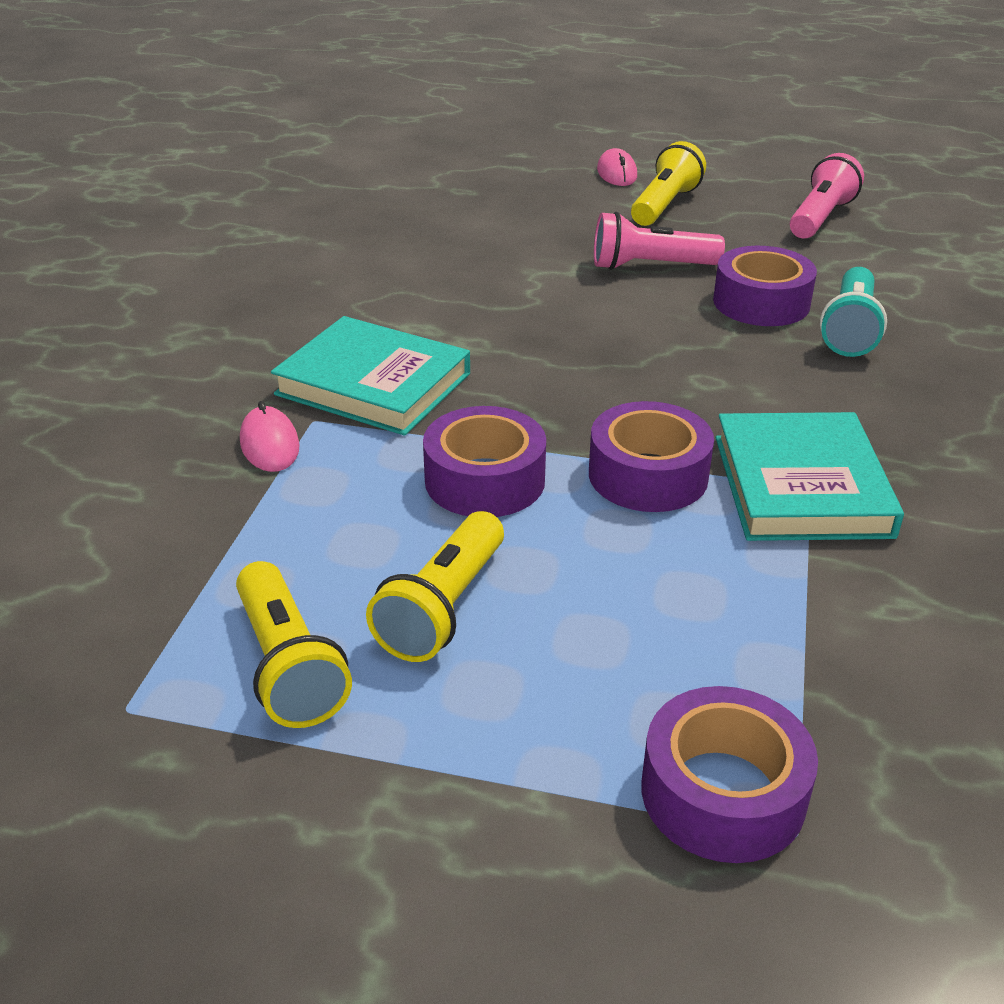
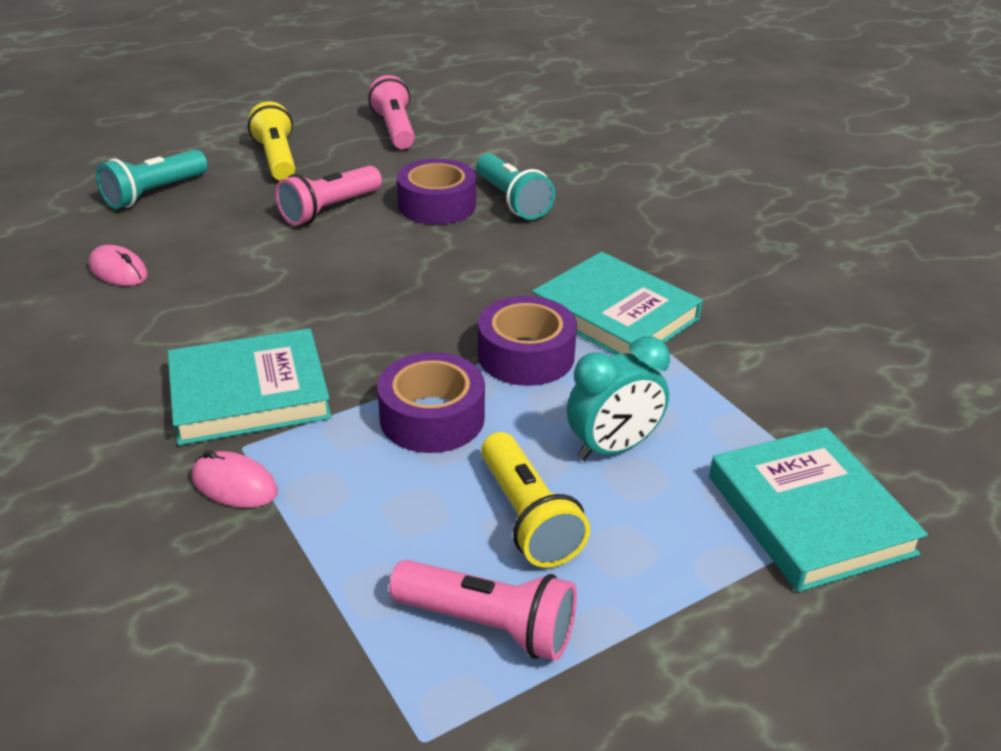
camera: 45 degrees left, 0 degrees up
yellow flashlight [236,561,352,728] -> pink flashlight [389,560,577,661]
pink mouse [597,148,637,186] -> pink mouse moved to [89,245,148,286]
purple tape [642,686,818,863] -> turquoise book [709,427,928,592]
none -> turquoise flashlight [96,150,208,209]
none -> turquoise clock [567,336,670,460]

